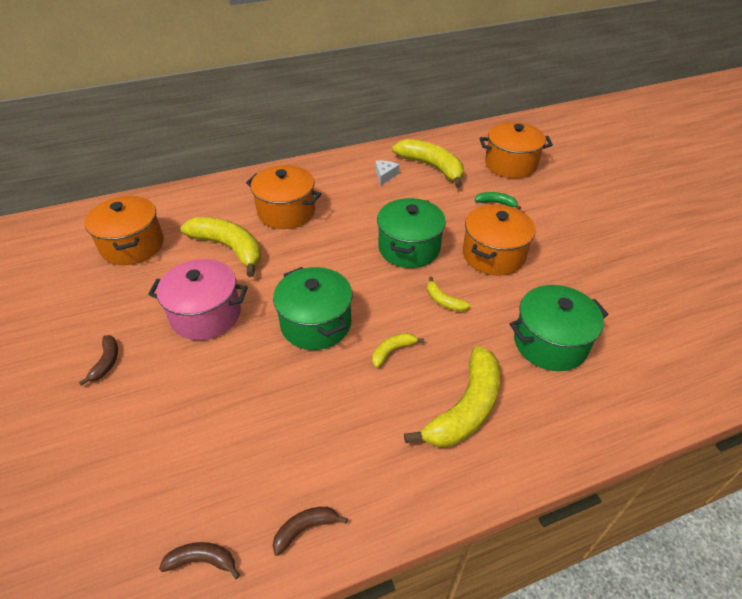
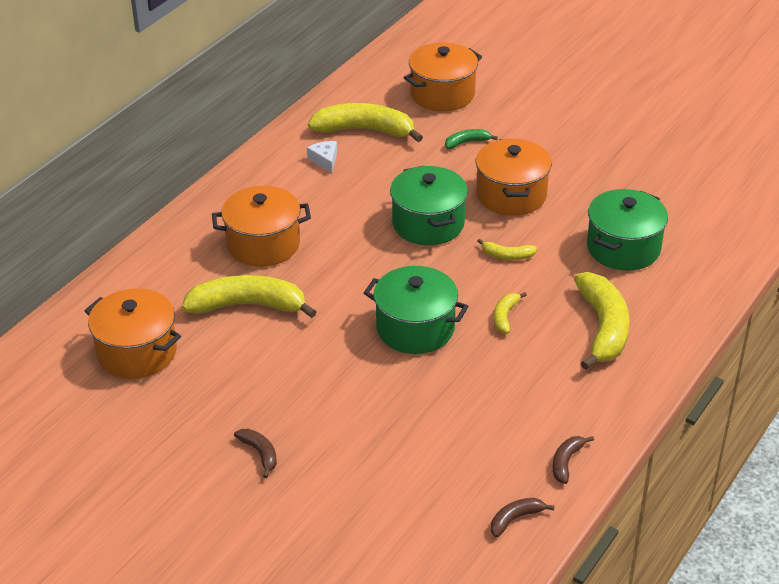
camera: 35 degrees left, 5 degrees down
pink pot [148,259,248,340] -> none

